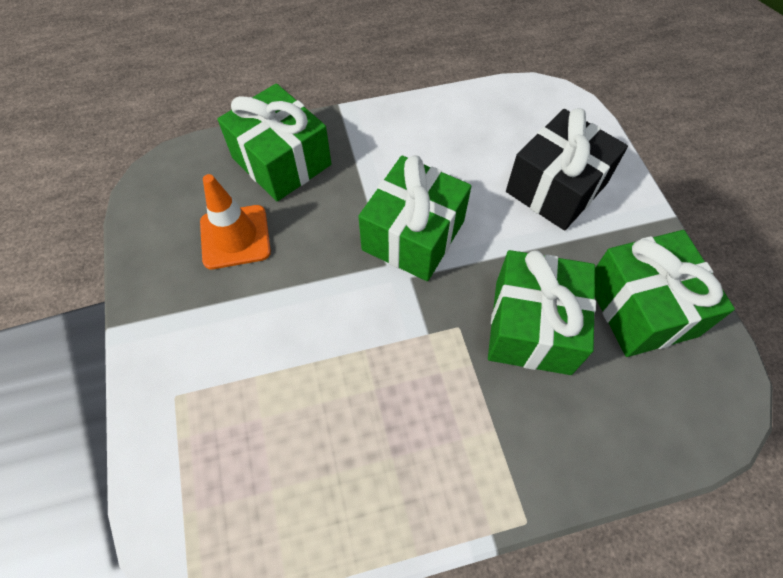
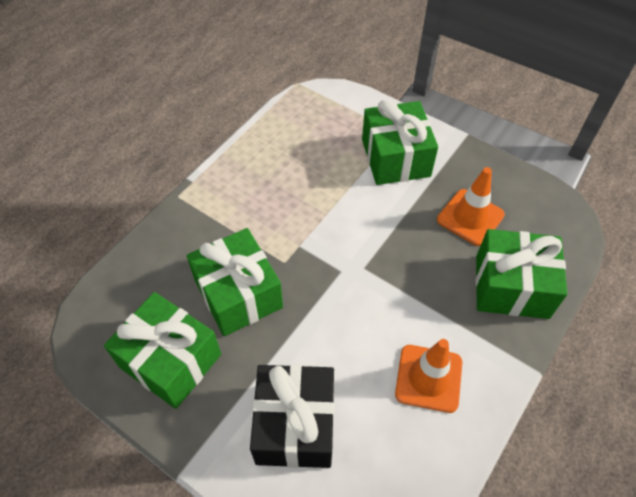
camera: 140 degrees right, 5 degrees down
green gift [358,155,471,281] -> green gift moved to [362,100,438,185]
none -> orange traffic cone [395,339,462,413]

